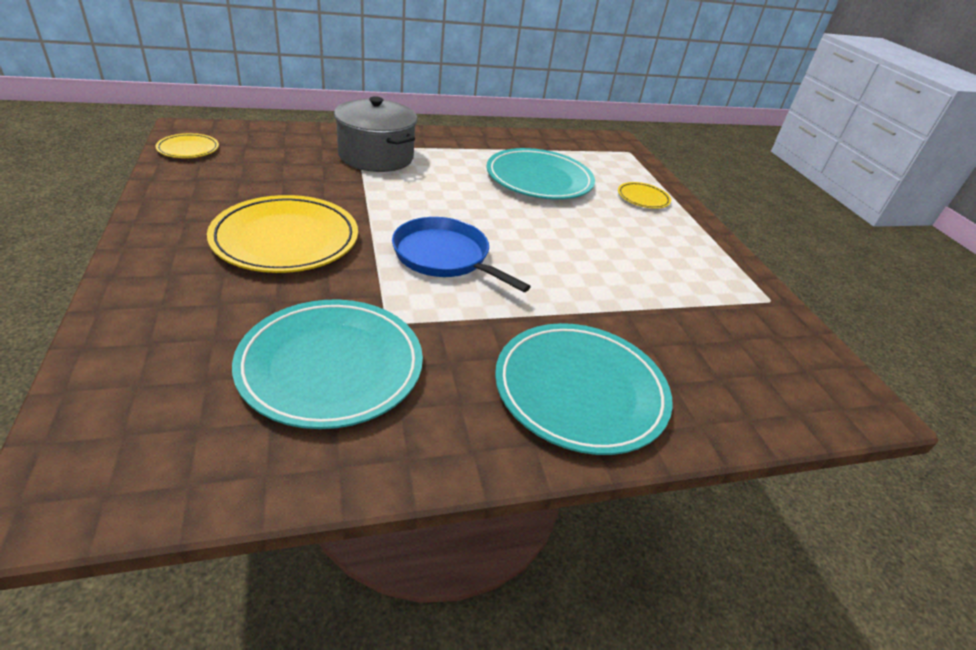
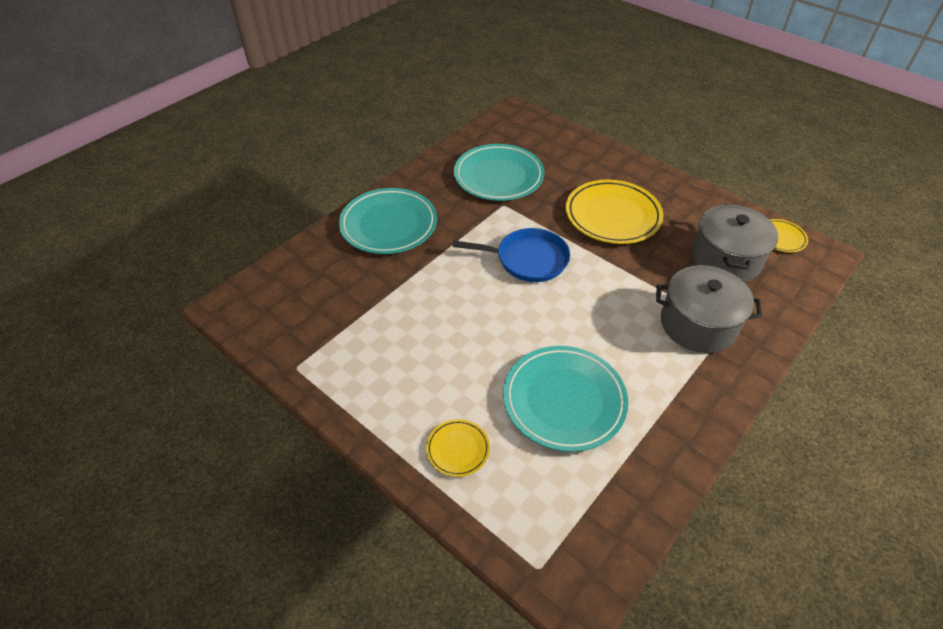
camera: 150 degrees right, 10 degrees up
none -> grey pot [691,204,778,282]

